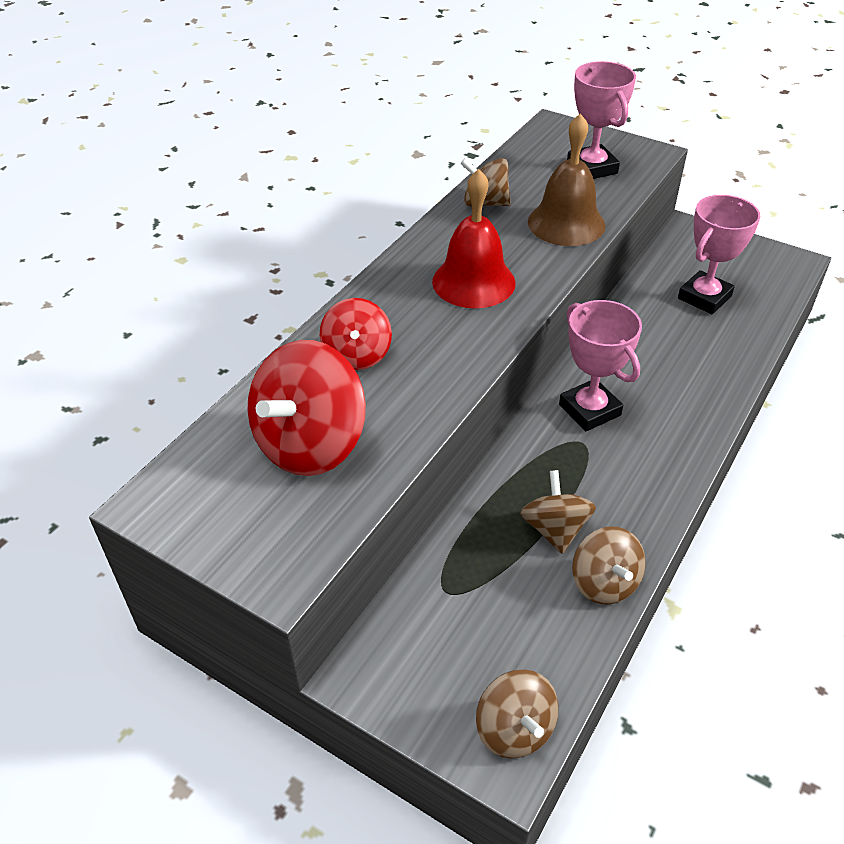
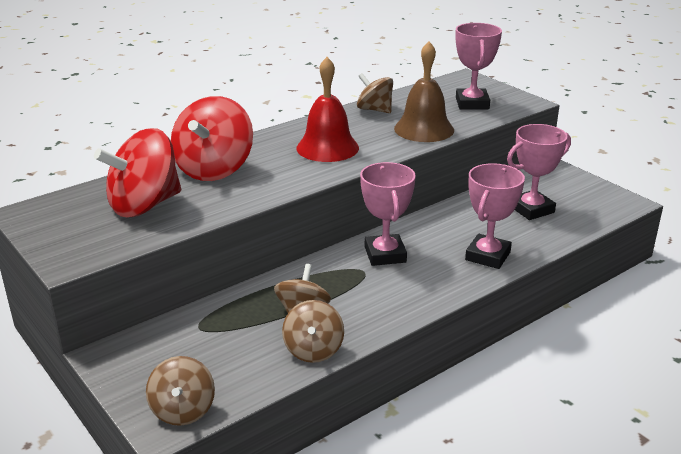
camera: 20 degrees right, 15 degrees down
red spinning top [320,298,392,370] -> red spinning top [171,96,253,181], size x1.68
none -> pink trophy [465,163,525,269]

